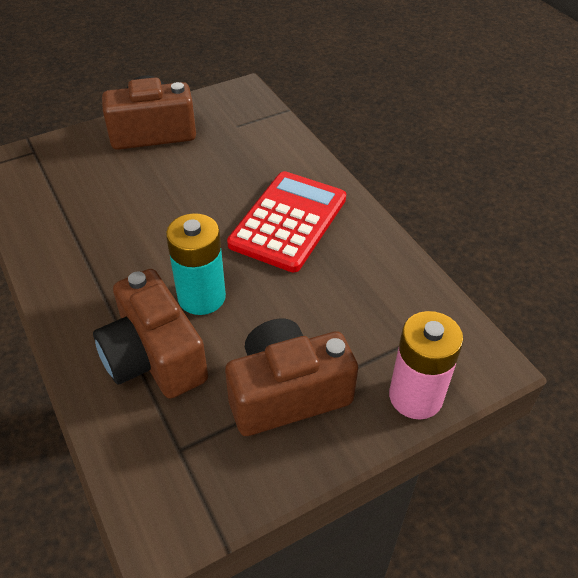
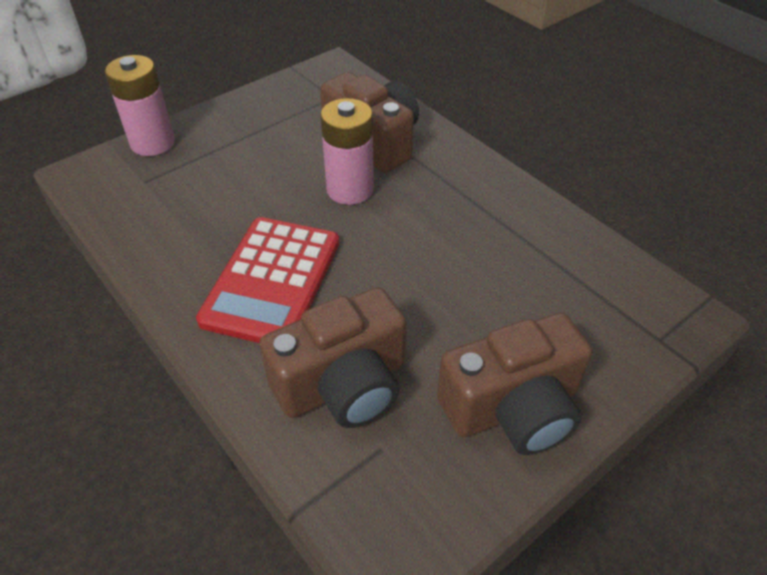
camera: 170 degrees right, 0 degrees up
turquoise battery [166,213,226,315] -> pink battery [320,98,374,205]
brown camera [225,319,358,436] -> brown camera moved to [259,287,407,428]

